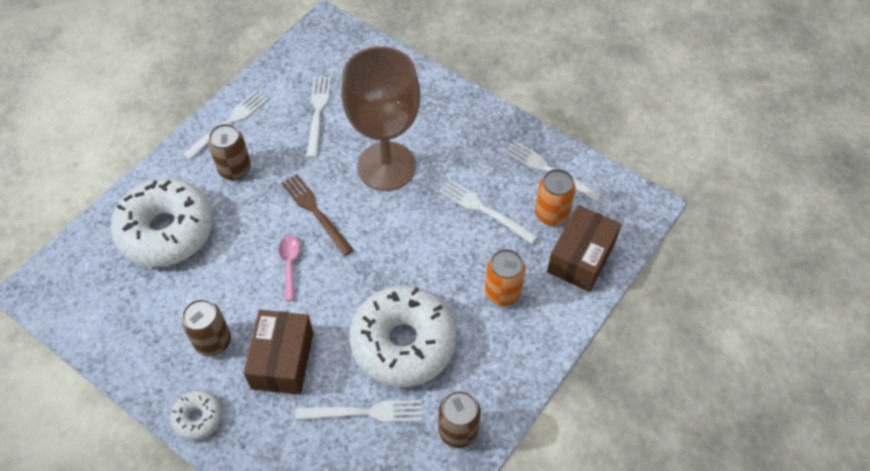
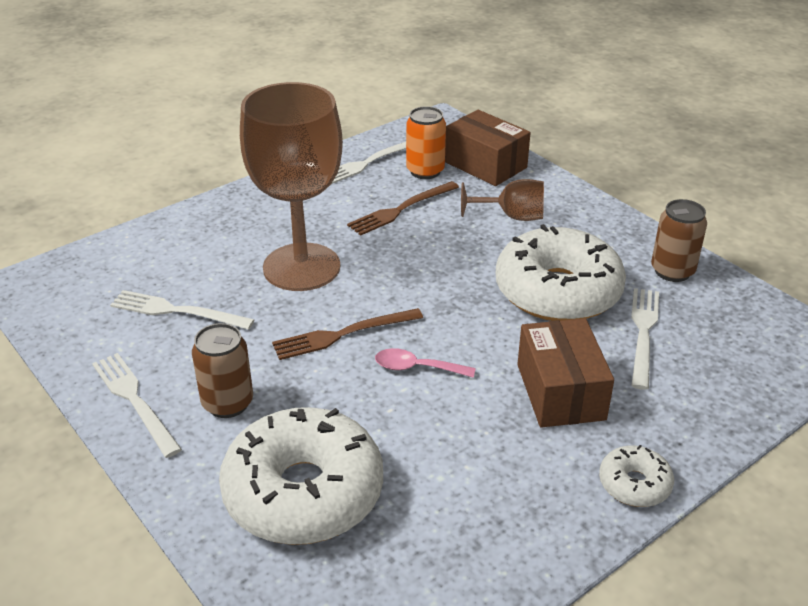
camera: 75 degrees left, 20 degrees down
brown can [181,299,231,356] -> none
brown box [244,310,313,395] -> brown box turned 60 degrees clockwise [517,318,614,428]
white fork [439,179,538,244] -> brown fork [347,181,459,236]
orange can [485,249,525,306] -> brown goblet [461,179,544,221]

